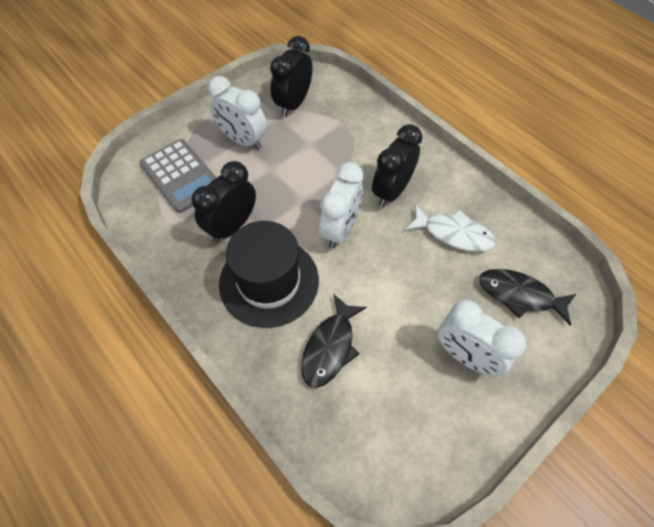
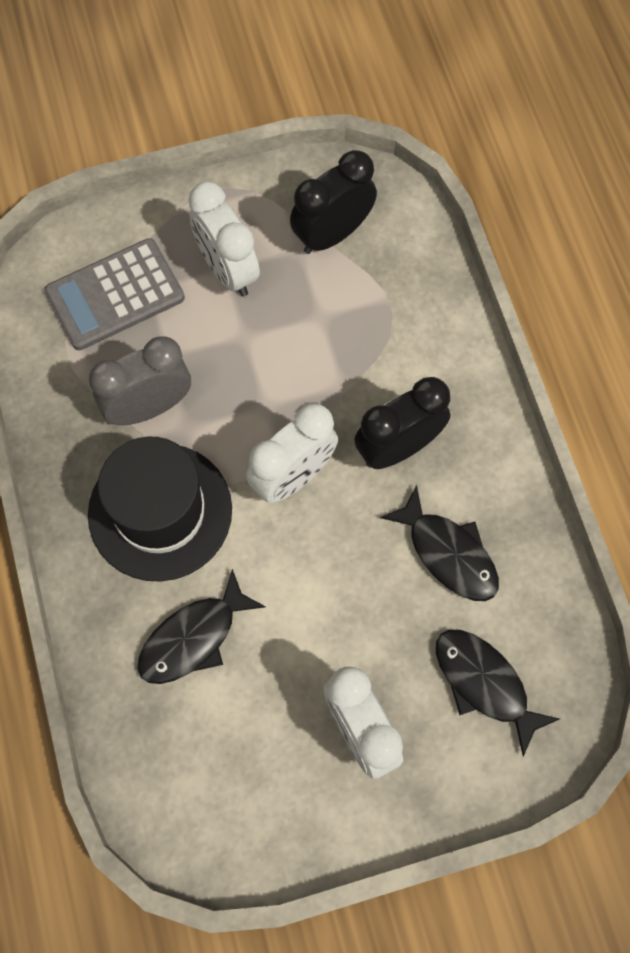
camera: 25 degrees right, 10 degrees up
grey calculator [140,139,217,213] -> grey calculator turned 75 degrees clockwise [45,238,185,350]
black clock [192,161,256,243] -> grey clock [89,336,191,425]
white fish [405,204,496,252] -> black fish [380,485,499,601]

